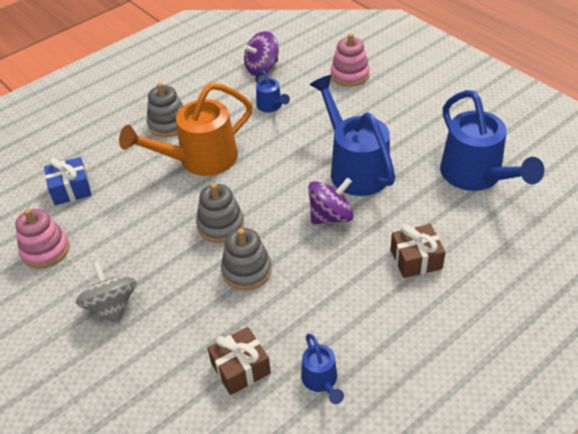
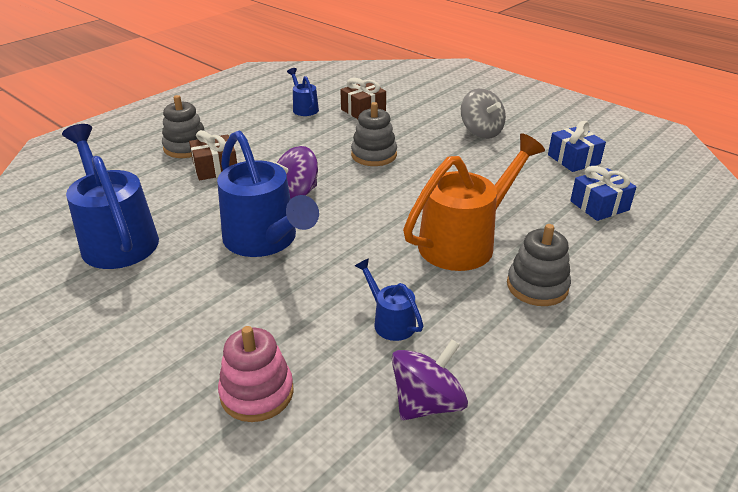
camera: 170 degrees right, 10 degrees down
pink stacking toy [15,208,69,269] -> blue gift [548,121,606,172]
grey stacking toy [196,183,244,243] -> grey stacking toy moved to [162,95,205,158]

